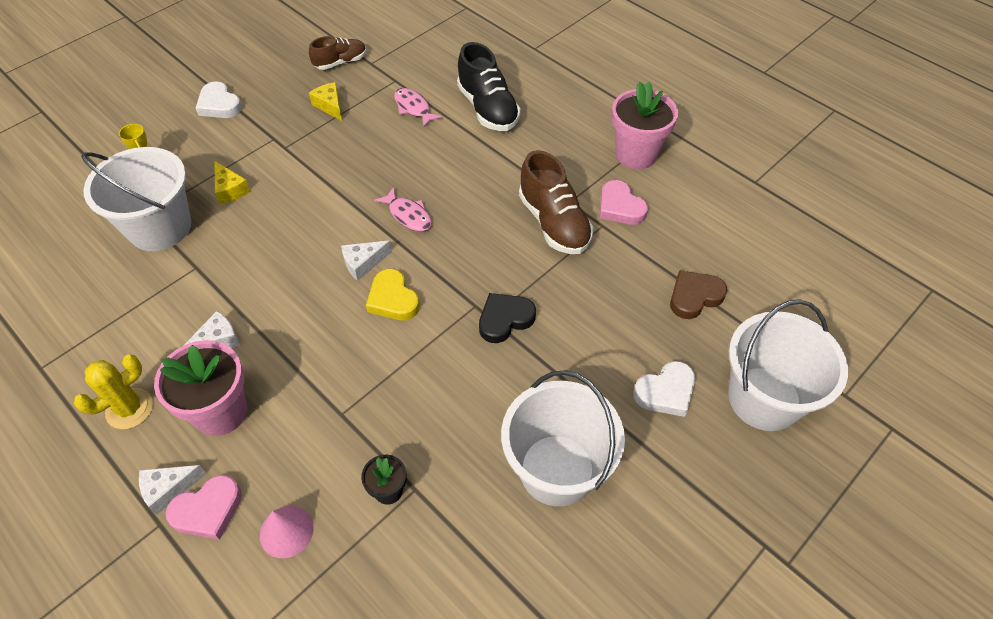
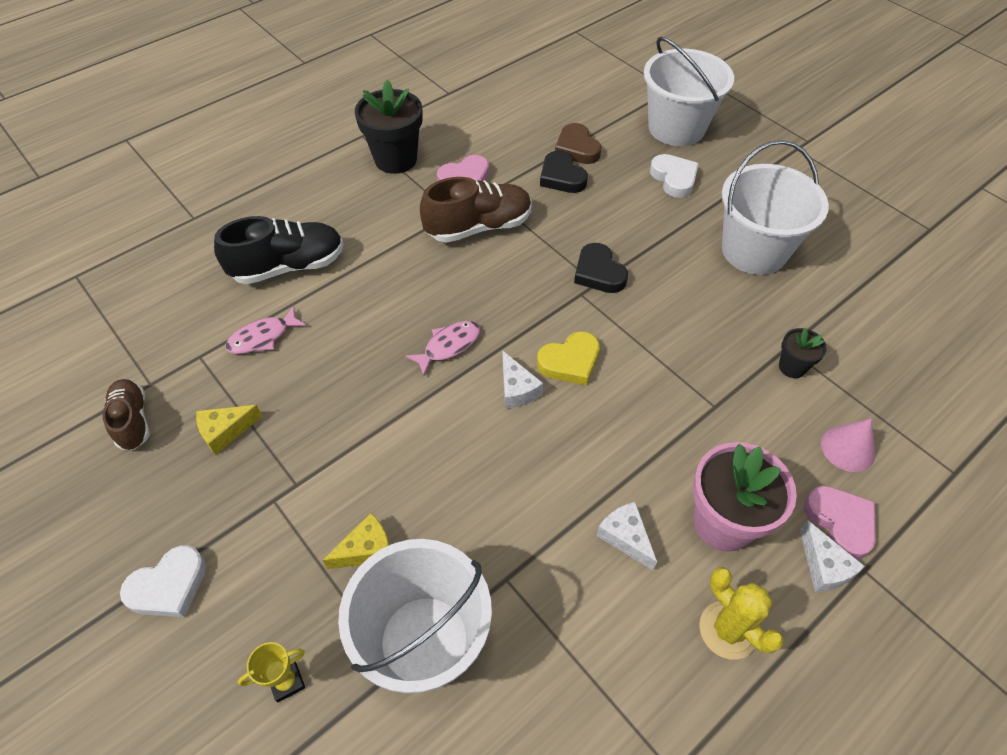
camera: 85 degrees left, 0 degrees up
pink flower pot [612,82,678,169] -> black flower pot [355,80,423,174]
none -> black heart [540,151,588,193]

